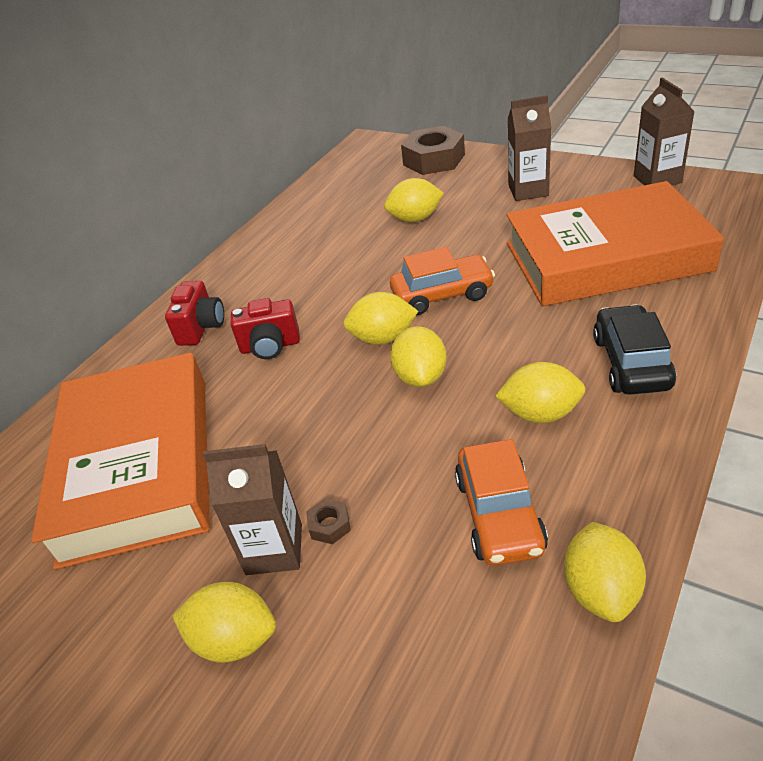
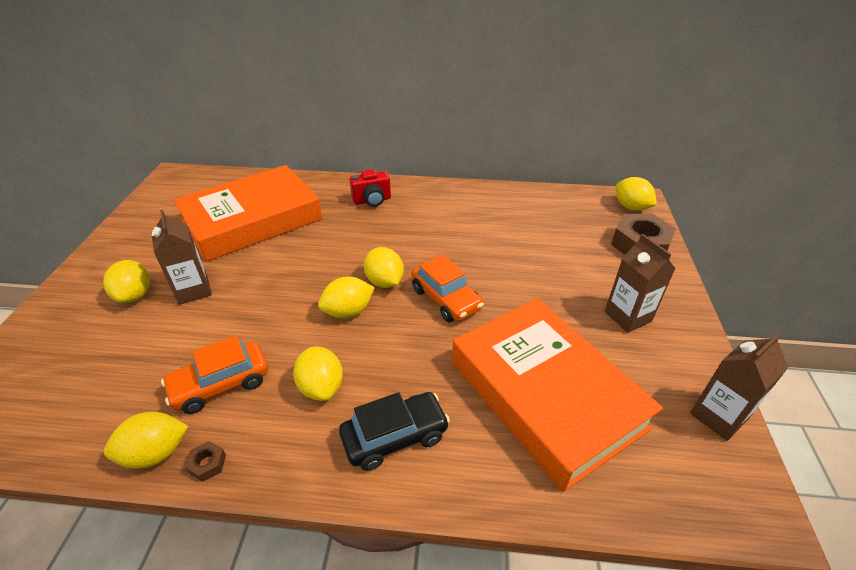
camera: 60 degrees right, 0 degrees up
red camera [231,298,300,359] -> none
brown nut [306,498,351,544] -> brown nut moved to [185,441,226,482]
yellow lemon [384,178,444,222] -> yellow lemon moved to [616,177,657,211]

